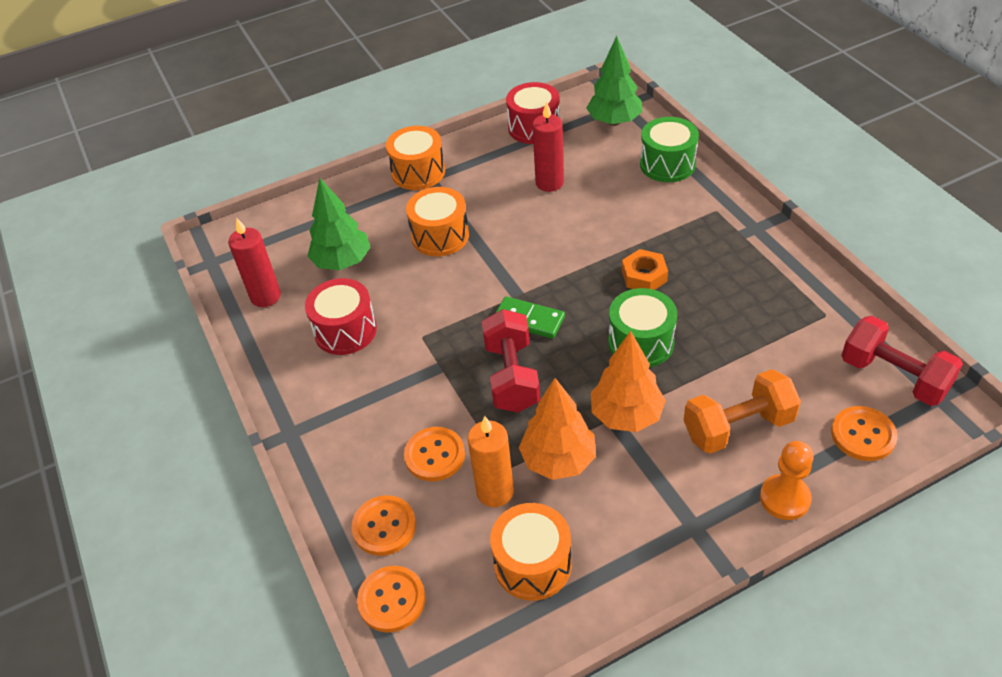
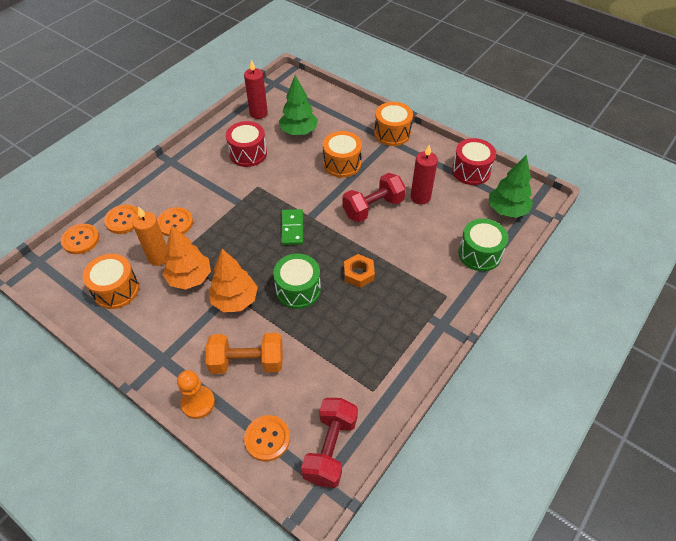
camera: 60 degrees right, 5 degrees up
red dumbbell [482,309,540,412] -> red dumbbell moved to [342,173,406,222]
orange dumbbell [684,369,801,454] -> orange dumbbell turned 45 degrees counterclockwise [206,333,283,374]

